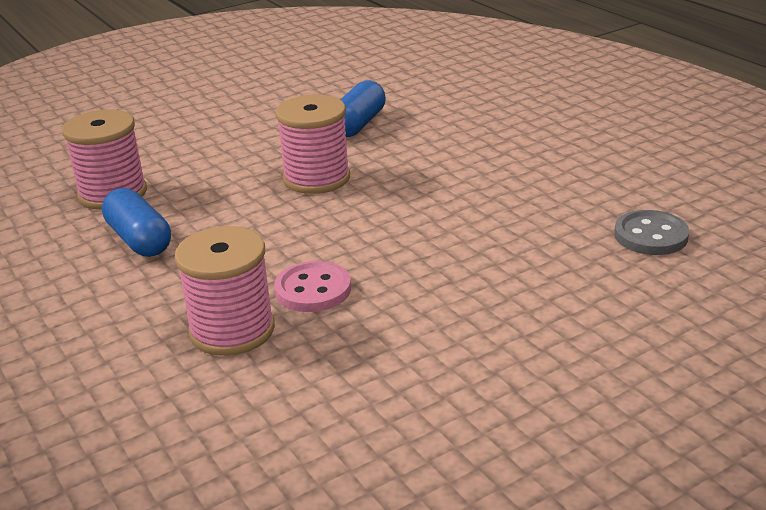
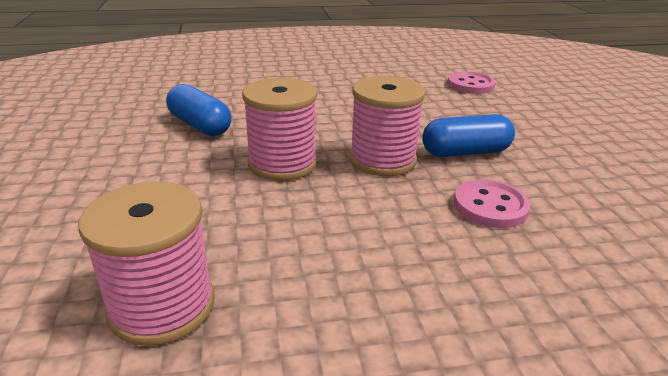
camera: 70 degrees left, 0 degrees up
blue capsule [102,188,171,257] -> blue capsule moved to [422,114,515,157]
pink spool [175,226,275,356] -> pink spool moved to [350,76,426,176]
grey button [614,210,689,255] -> pink button [447,72,496,94]

